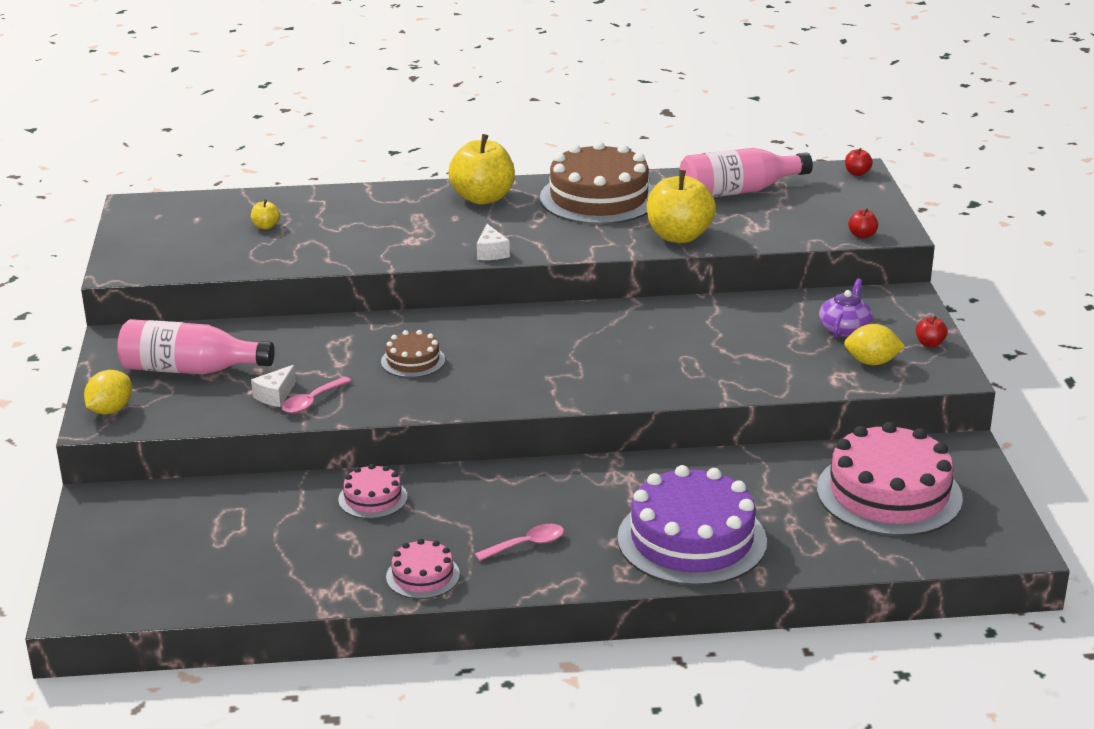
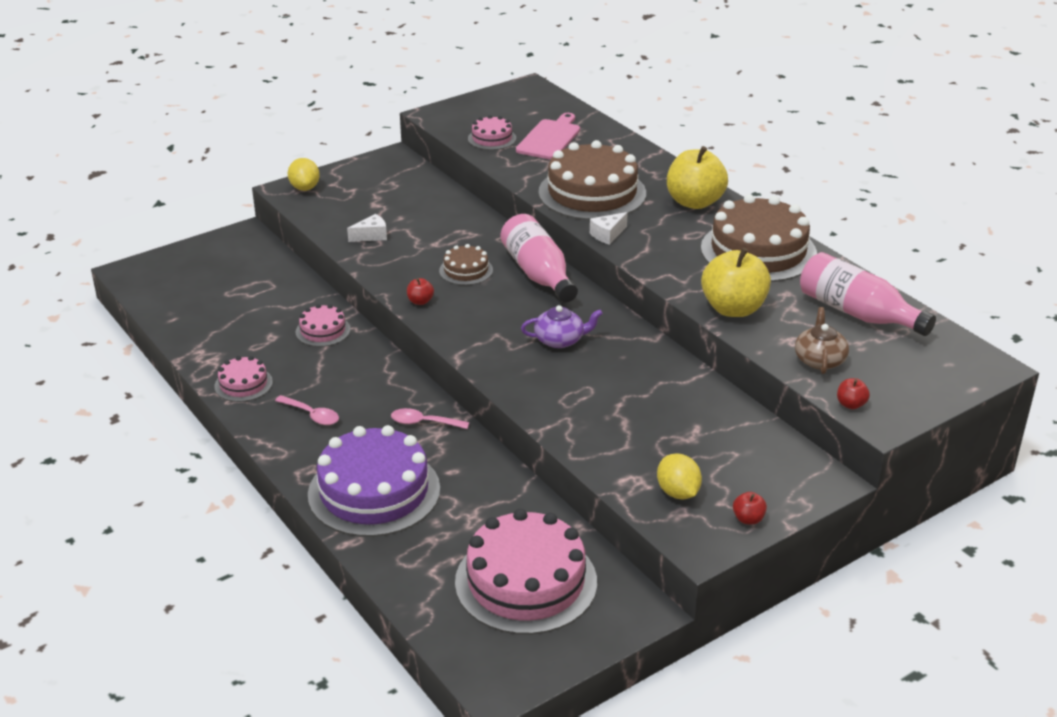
camera: 60 degrees right, 5 degrees up
yellow lemon [84,370,132,414] -> yellow lemon turned 75 degrees clockwise [288,158,320,191]
pink bottle [117,319,275,374] -> pink bottle moved to [501,214,578,302]
yellow apple [251,199,280,229] -> pink cutting board [516,113,580,160]
white cheese [251,365,296,407] -> white cheese turned 150 degrees clockwise [347,214,387,242]
pink spoon [281,377,351,413] -> pink spoon moved to [391,408,469,429]
purple teapot [819,279,873,338] -> purple teapot moved to [521,305,603,348]
red apple [845,148,873,176] -> red apple moved to [407,278,434,305]
none -> pink cake [468,115,516,150]
none -> brown cake [539,140,646,220]
none -> brown teapot [795,307,849,374]

